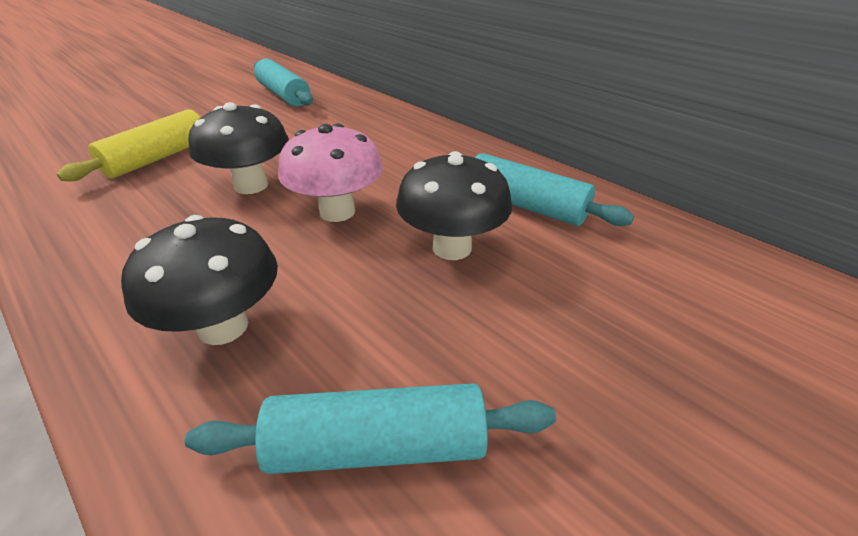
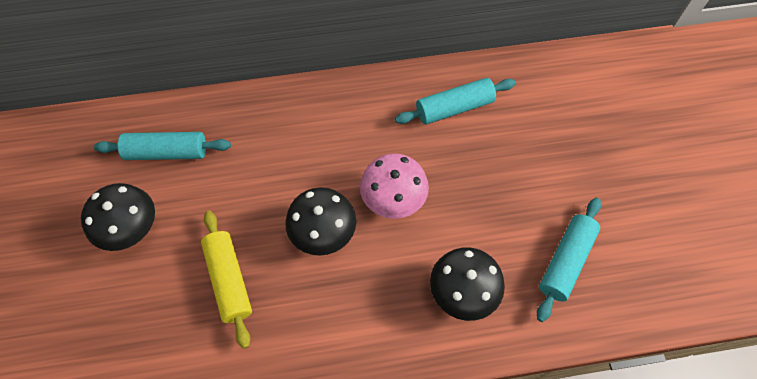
camera: 55 degrees left, 25 degrees up
black mushroom [396,151,512,260] -> black mushroom moved to [81,183,155,251]

